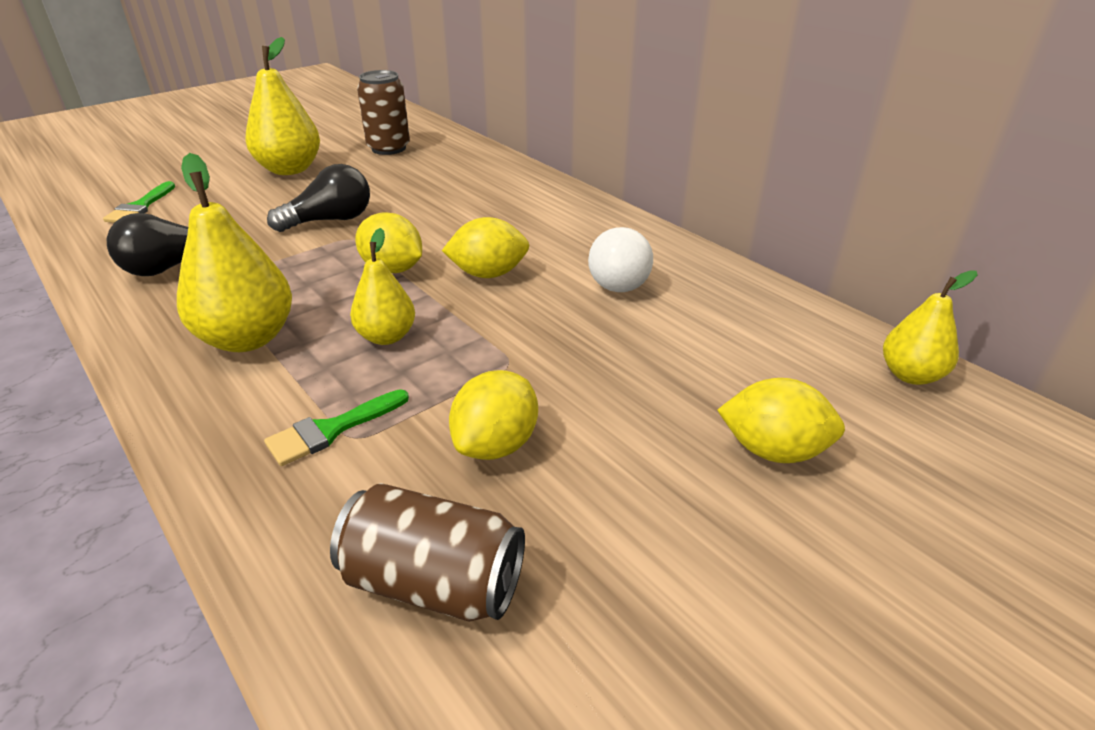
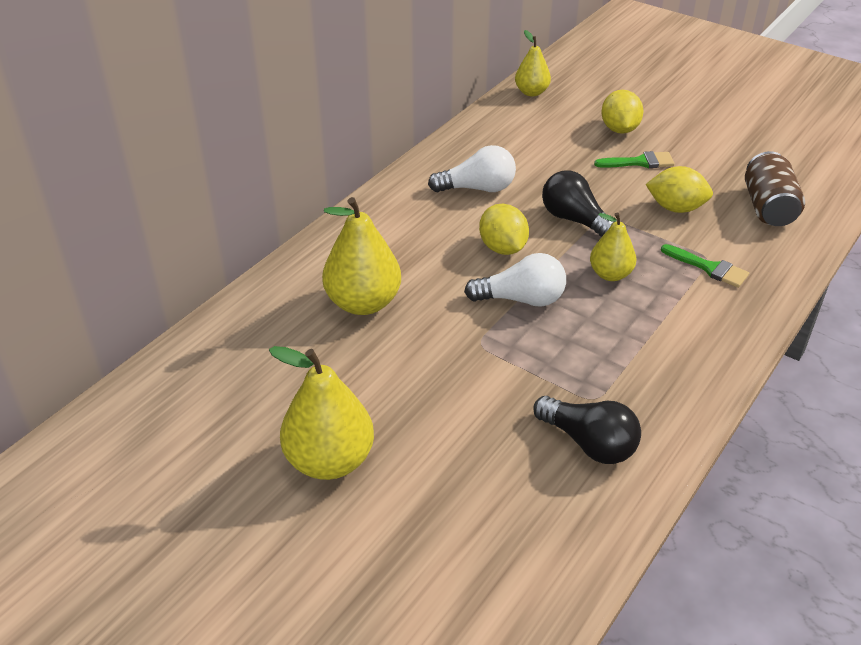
camera: 105 degrees left, 5 degrees up
green brush [103,181,175,223] -> green brush moved to [594,151,674,168]
yellow pear [177,153,292,352] -> yellow pear moved to [322,197,401,315]
black light bulb [267,164,370,232] -> black light bulb moved to [542,170,614,237]
yellow lemon [355,212,422,273] -> white light bulb [464,253,566,307]
brown can [357,70,410,155] -> none

